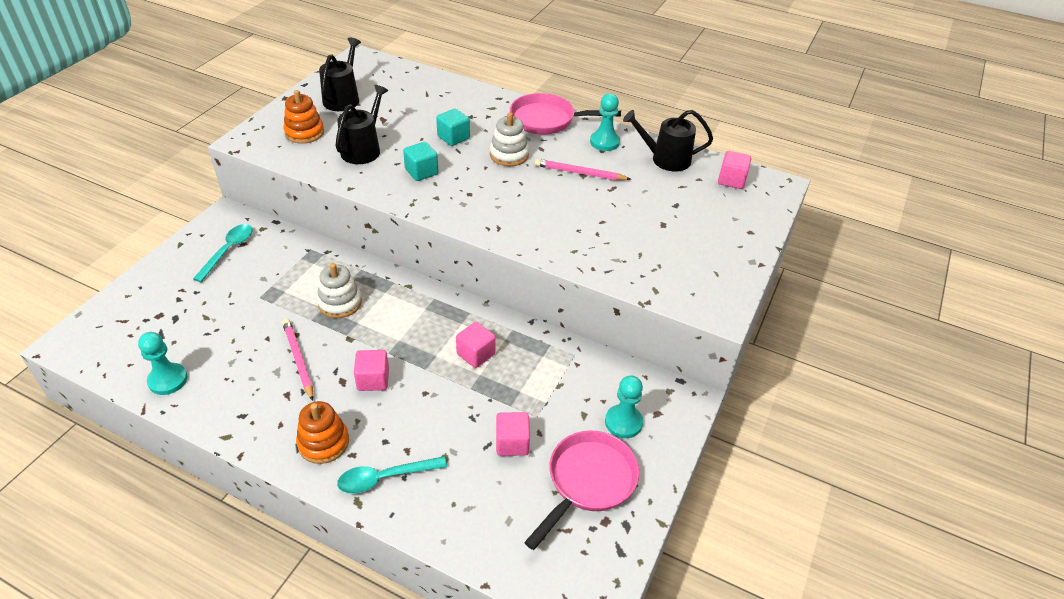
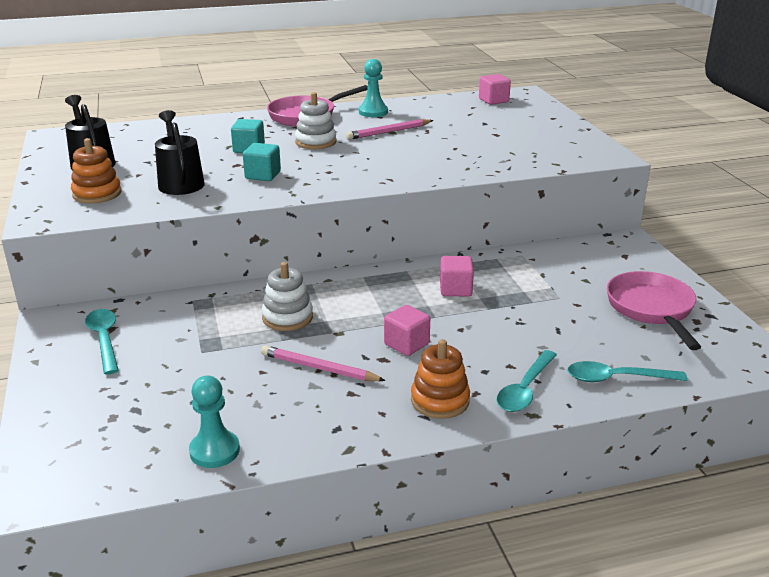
camera: 40 degrees left, 15 degrees down
pink cube [496,412,530,456] -> none
turquoise pawn [605,375,643,438] -> none
black watering can [623,110,713,172] -> none
none -> turquoise spoon [568,361,688,382]

